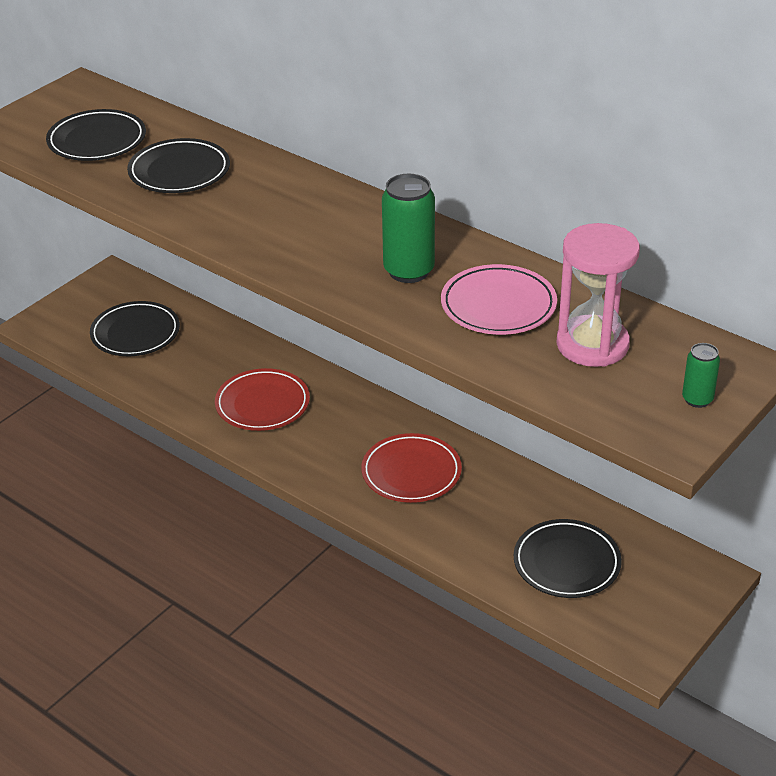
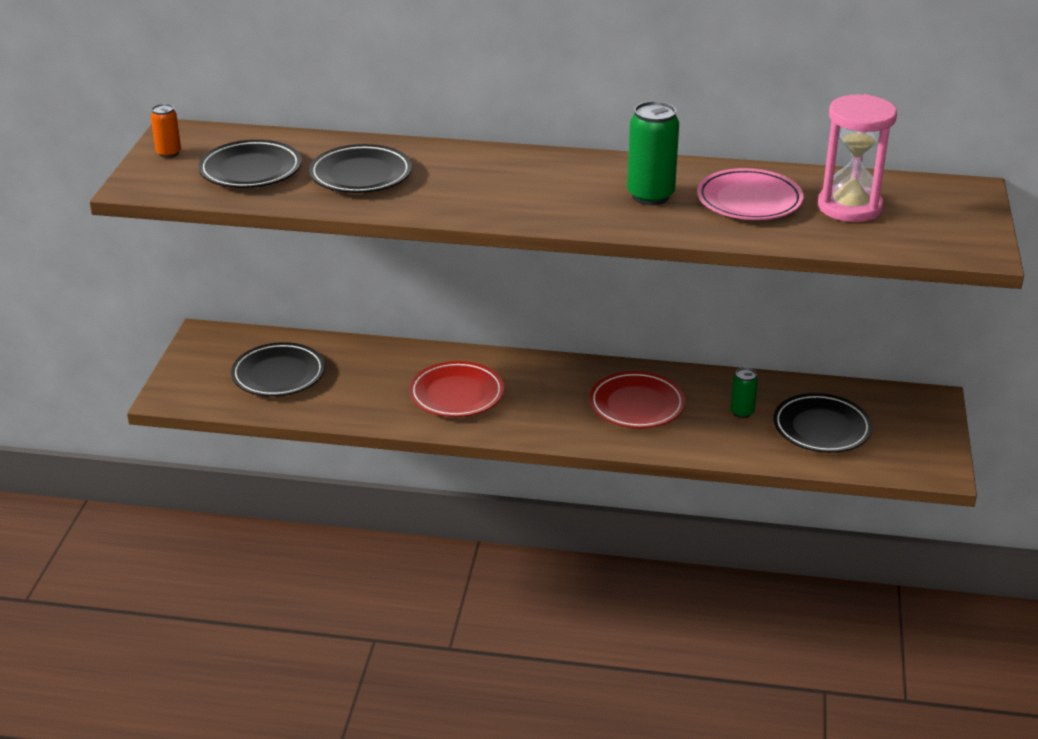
camera: 30 degrees left, 5 degrees down
green can [682,343,720,408] -> green can moved to [730,368,758,418]
none -> orange can [151,104,181,158]

